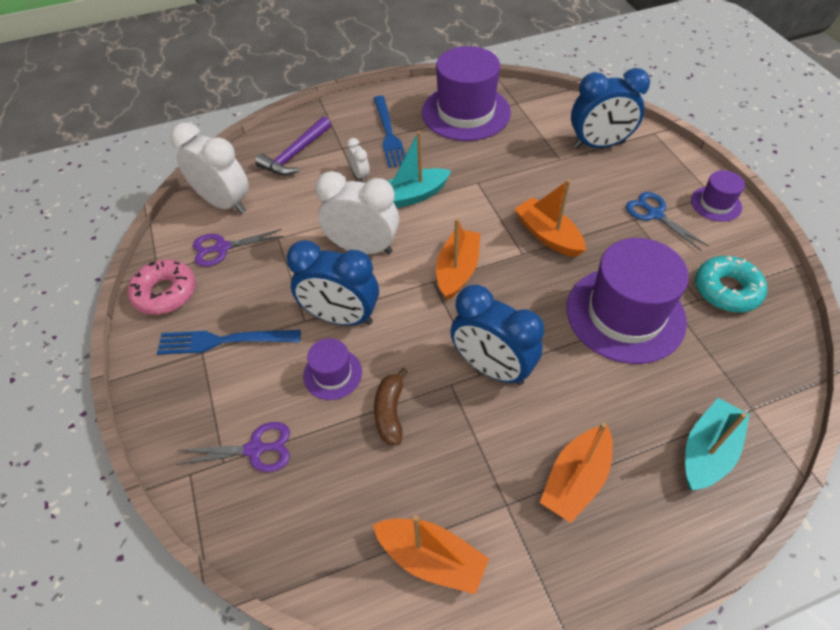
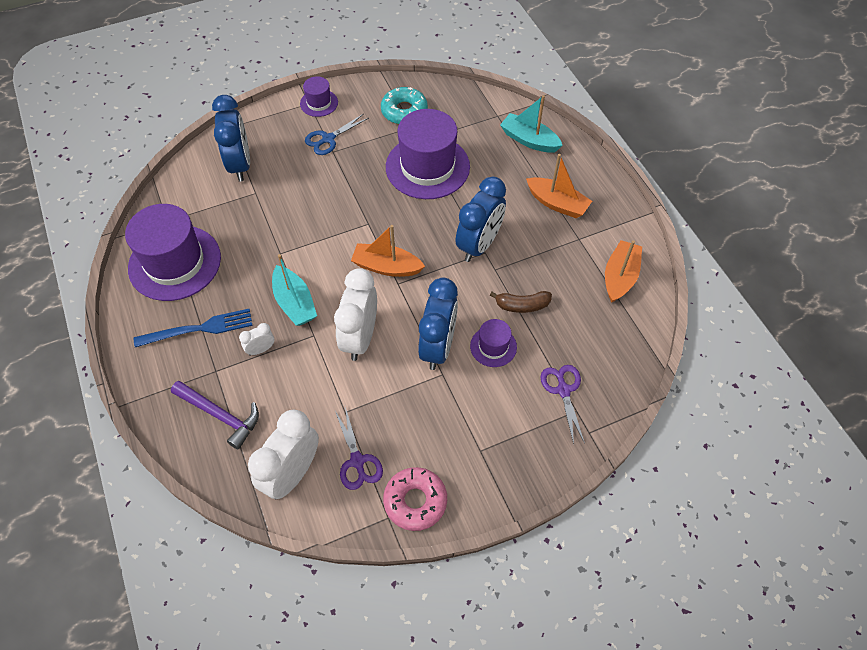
camera: 95 degrees left, 5 degrees up
blue fork [157,330,301,355] -> none
orange boat [514,179,586,257] -> none

